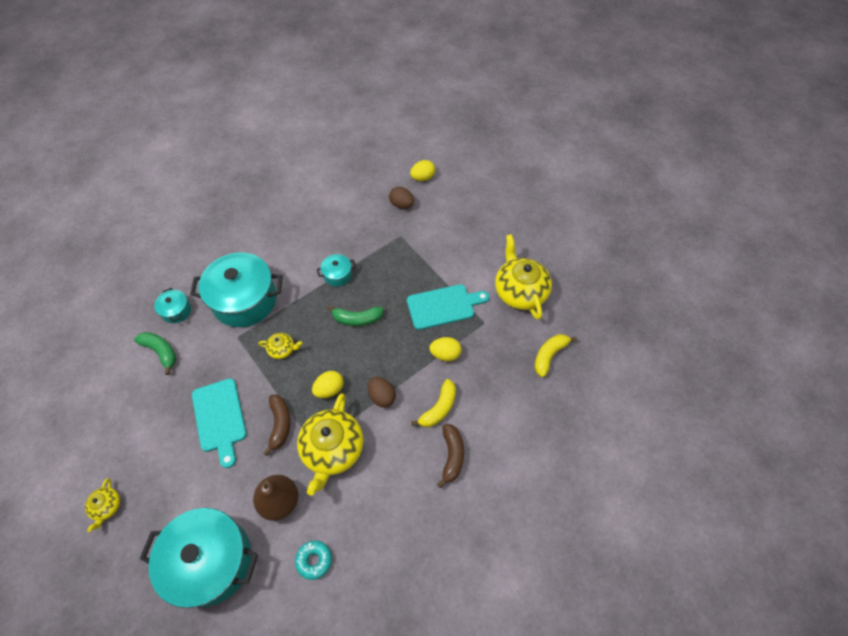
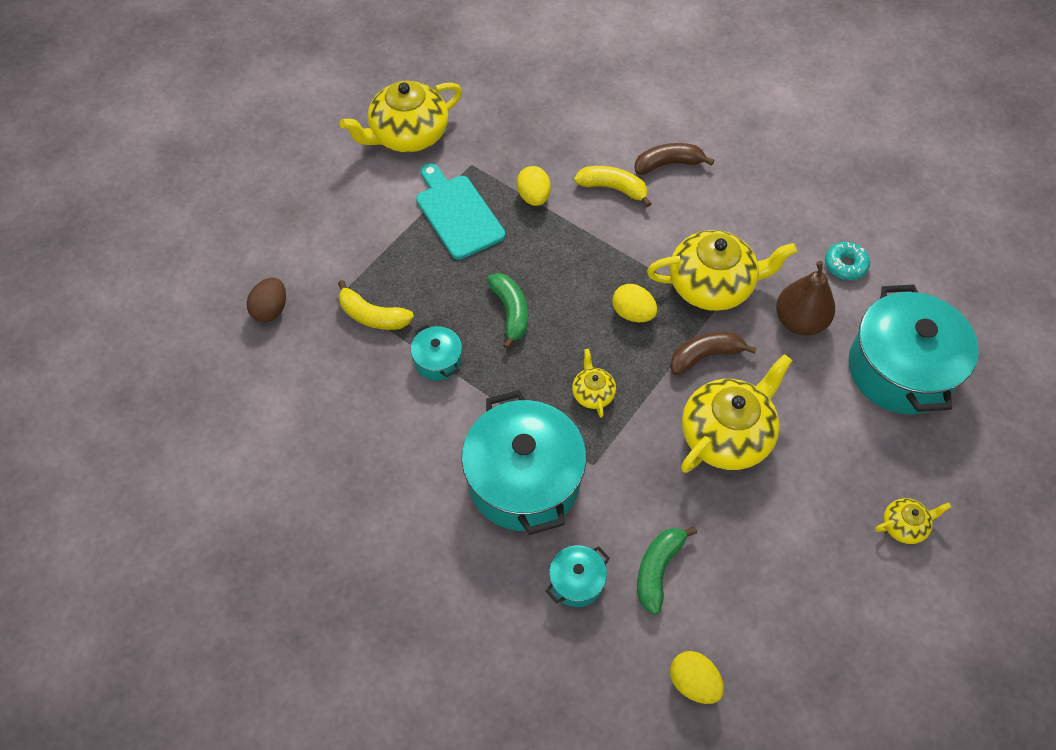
camera: 105 degrees left, 0 degrees up
turquoise cutting board [192,378,247,468] -> yellow teapot [681,354,793,473]
brown egg [368,377,396,407] -> none
yellow egg [410,160,435,181] -> yellow egg moved to [670,651,724,704]
yellow banana [535,334,577,377] -> yellow banana moved to [338,280,414,330]

